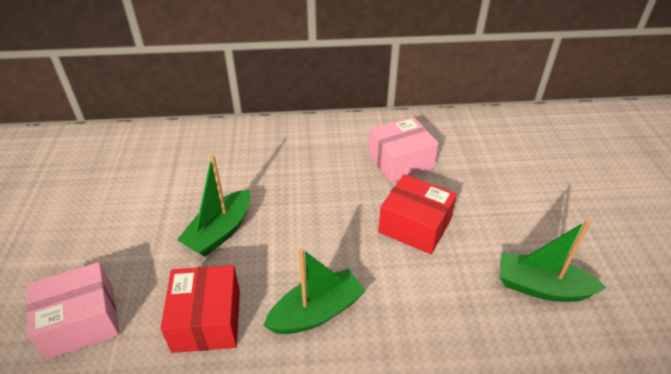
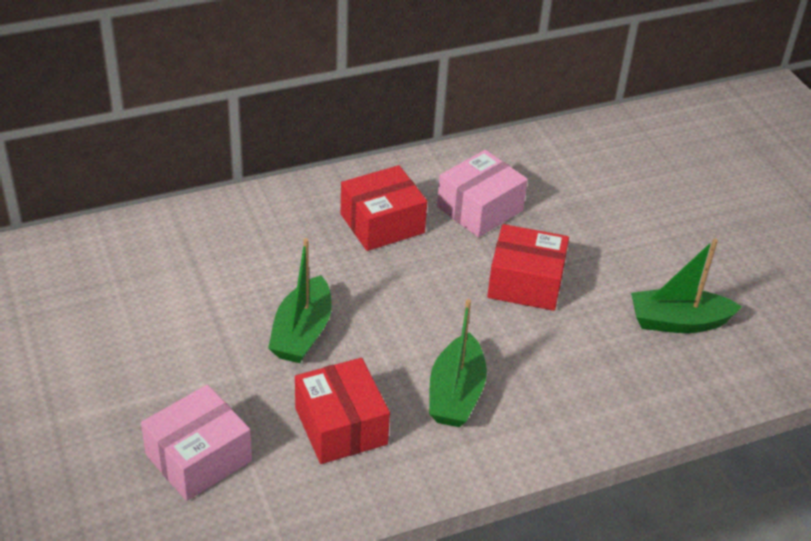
camera: 20 degrees left, 0 degrees up
green boat [263,248,366,334] -> green boat turned 150 degrees clockwise [429,299,487,427]
none -> red box [341,165,427,251]

